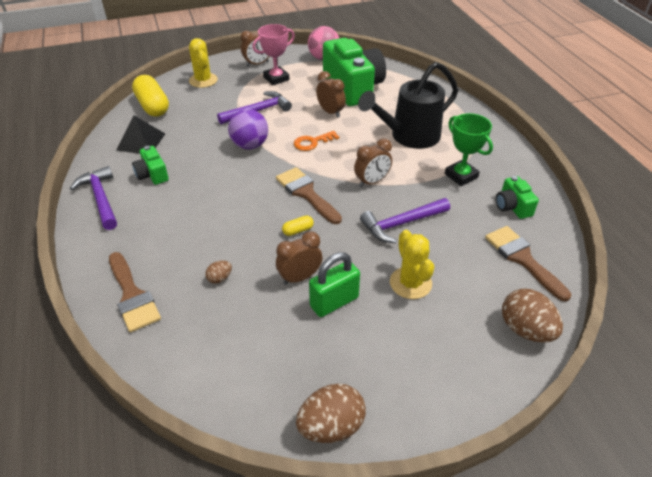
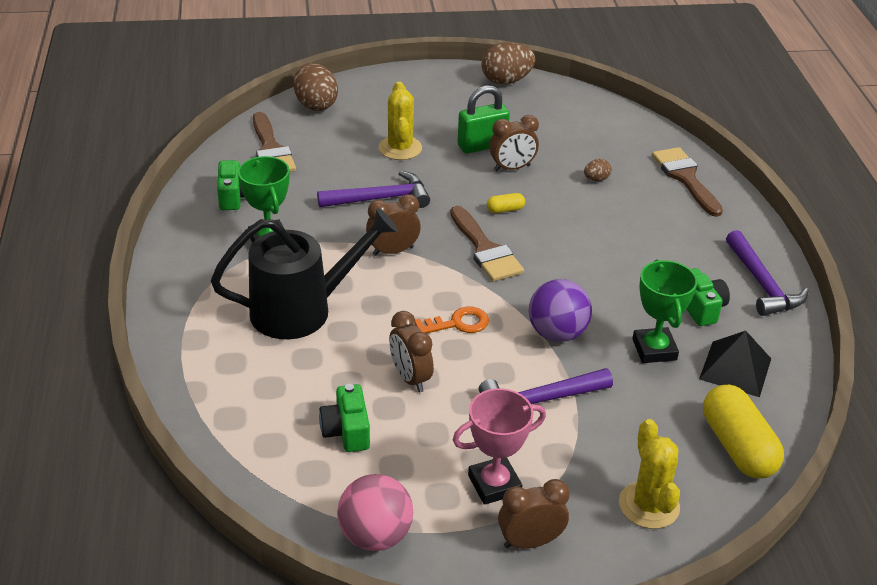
camera: 170 degrees left, 5 degrees down
green camera [323,38,386,106] -> green camera [319,384,370,452], size x0.46
none -> green trophy [632,259,697,363]

